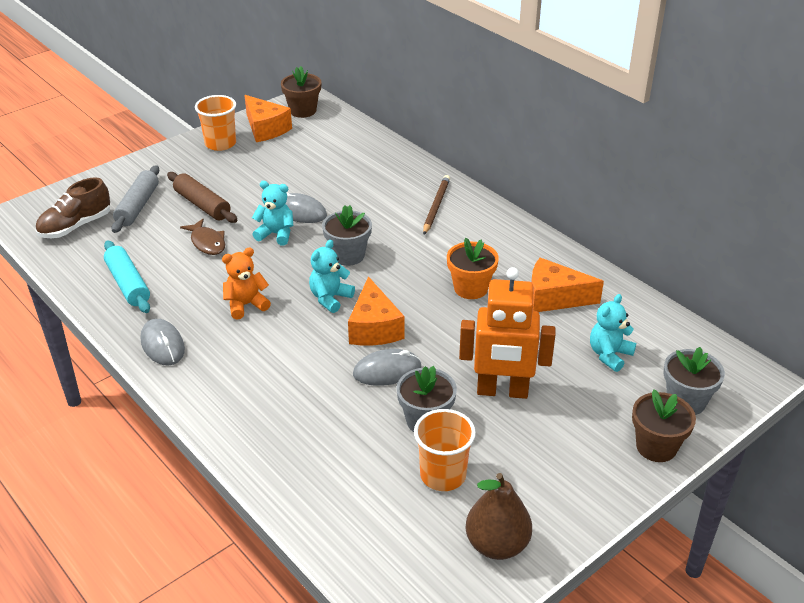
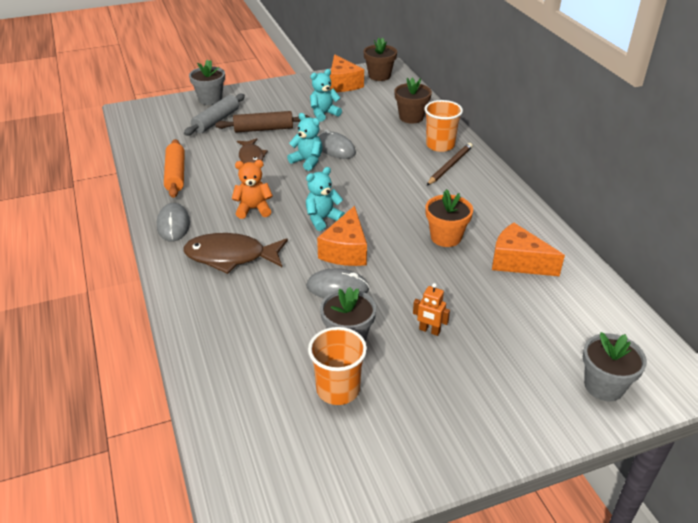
camera: 20 degrees right, 0 degrees up
brown shoe [35,177,110,238] -> none
turquoise rolling pin [104,240,150,313] -> orange rolling pin [164,139,185,198]
brown rolling pin [167,172,237,223] -> brown rolling pin turned 75 degrees counterclockwise [215,111,310,133]
orange cup [195,95,236,151] -> orange cup moved to [424,100,463,152]
grey flower pot [322,205,372,266] -> grey flower pot moved to [189,59,225,105]
orange robot [459,267,556,399] -> orange robot [413,283,450,336], size x0.43
brown pear [465,473,532,560] -> none
turquoise teddy bear [590,294,636,372] -> turquoise teddy bear moved to [310,69,342,122]
brown flower pot [632,389,696,462] -> brown flower pot moved to [394,78,432,124]
none -> brown fish [183,233,288,274]

